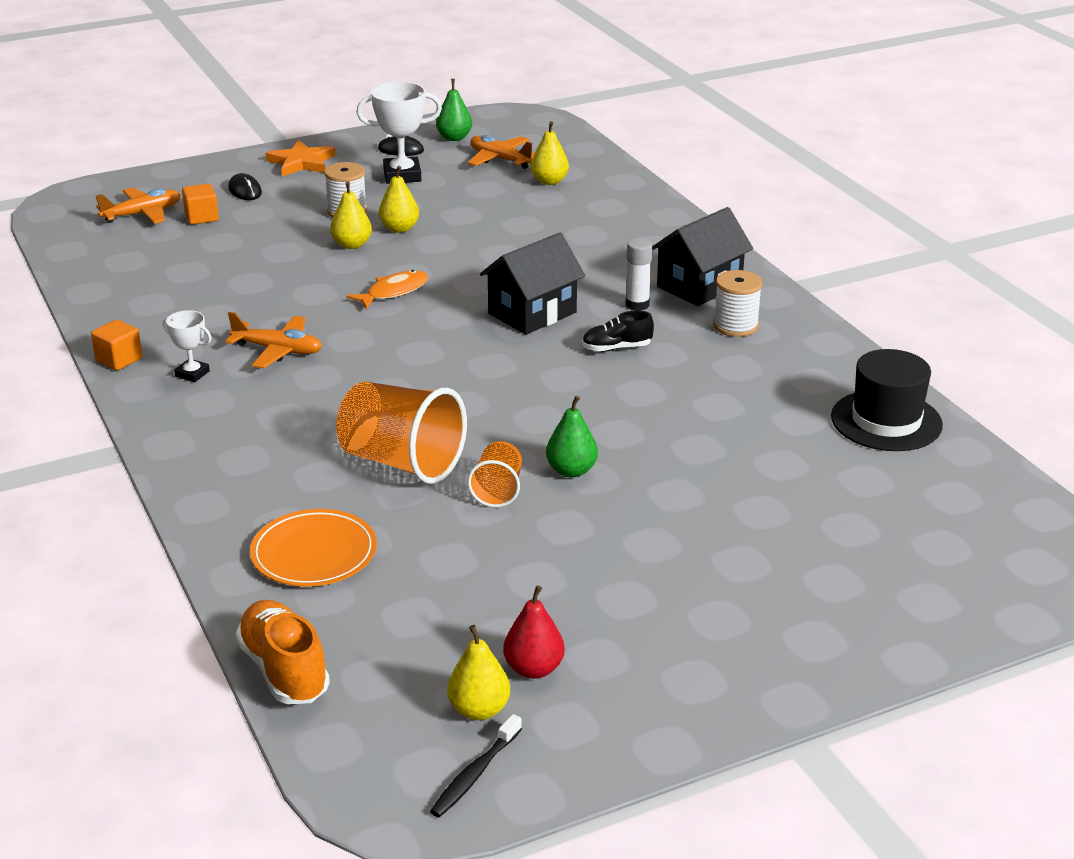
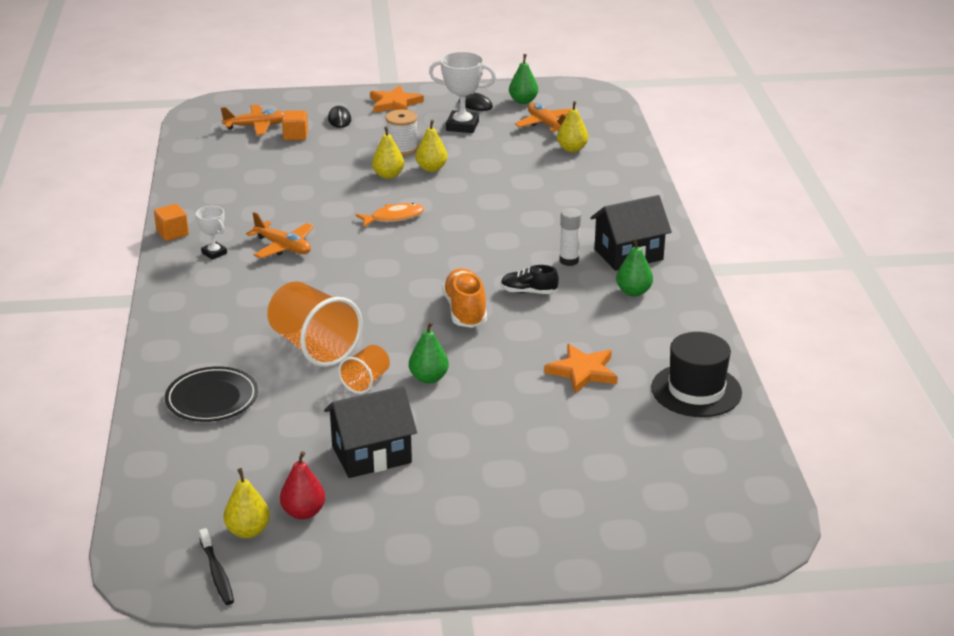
camera: 20 degrees right, 0 degrees up
orange shoe [236,600,330,704] -> orange shoe moved to [442,268,487,328]
orange plate [250,509,377,587] -> black plate [165,366,258,422]
black toothbrush [430,714,522,818] -> black toothbrush turned 75 degrees counterclockwise [199,528,234,605]
black house [480,233,585,335] -> black house moved to [324,386,417,478]
white spool [713,270,762,337] -> green pear [616,238,653,297]
none -> orange star [544,344,618,394]

